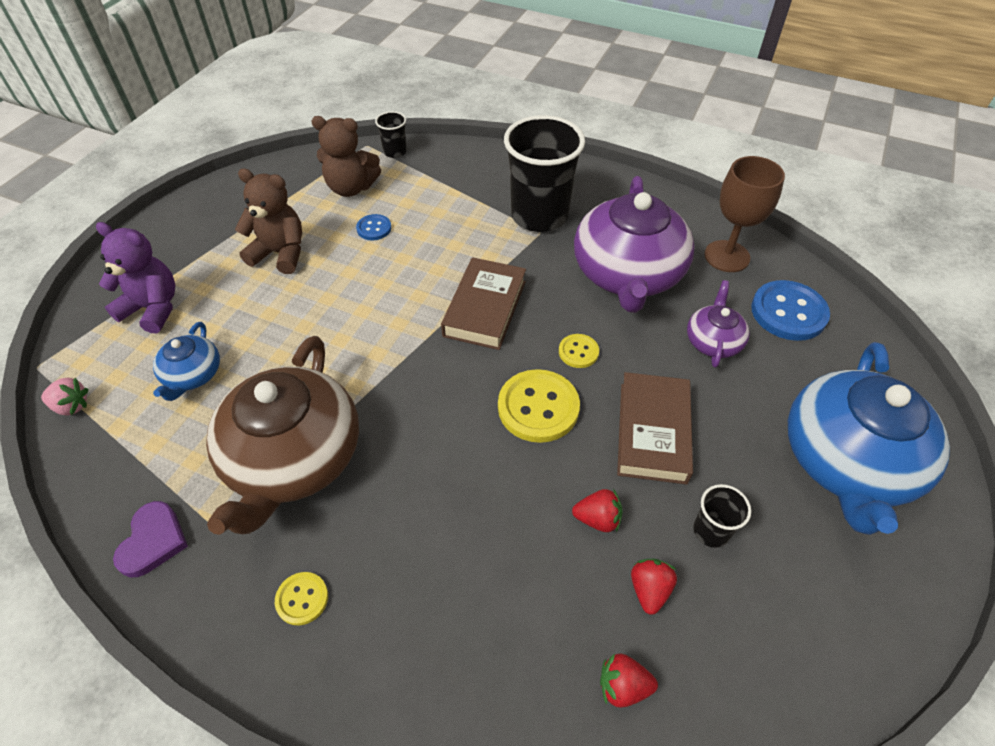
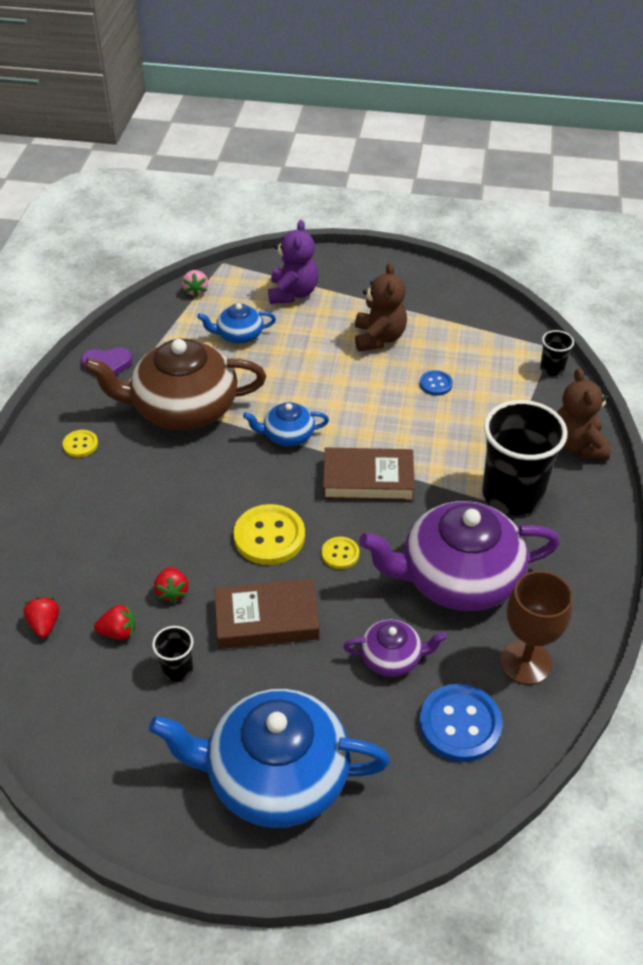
camera: 75 degrees right, 5 degrees down
brown teddy bear [311,116,381,197] -> brown teddy bear moved to [557,368,611,460]
none -> blue teapot [243,402,329,446]

